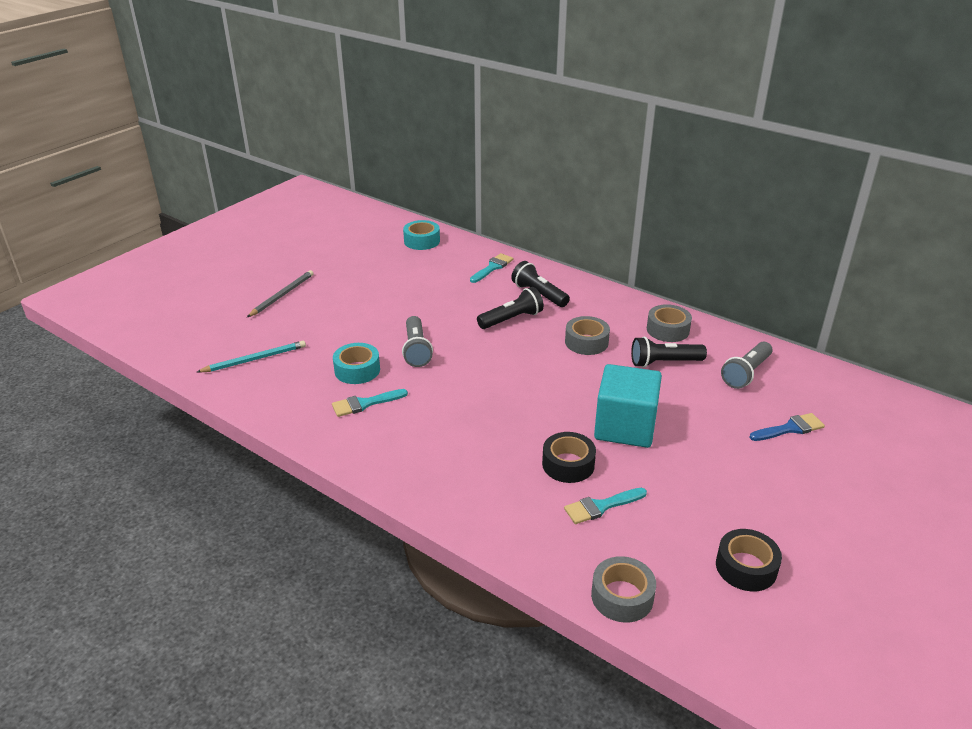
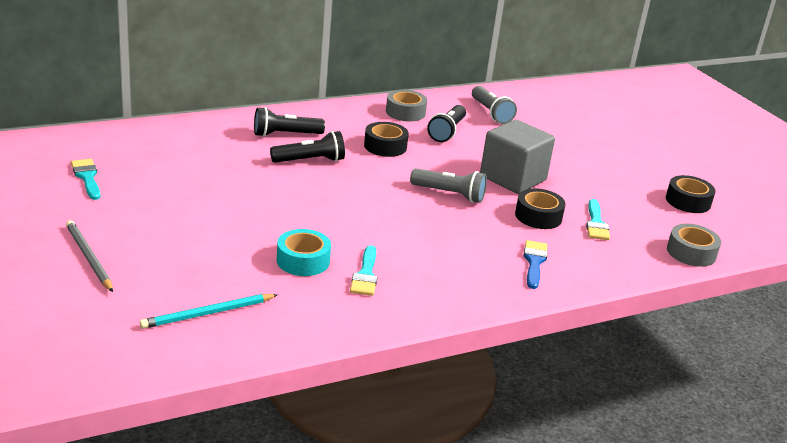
camera: 65 degrees left, 5 degrees down
turquoise pencil [197,341,306,373] -> turquoise pencil turned 120 degrees counterclockwise [140,294,278,329]
grey flashlight [402,316,433,367] -> grey flashlight moved to [410,168,487,203]
turquoise tape [403,220,440,250] -> none
turquoise brush [470,253,514,283] -> turquoise brush moved to [71,159,100,200]
black flashlight [477,287,544,329] -> black flashlight turned 75 degrees clockwise [270,131,345,163]
grey tape [565,316,610,355] -> black tape [364,122,409,157]
turquoise cube [594,364,662,448] -> grey cube [480,120,555,194]
blue brush [750,413,825,441] -> blue brush moved to [524,240,548,289]

